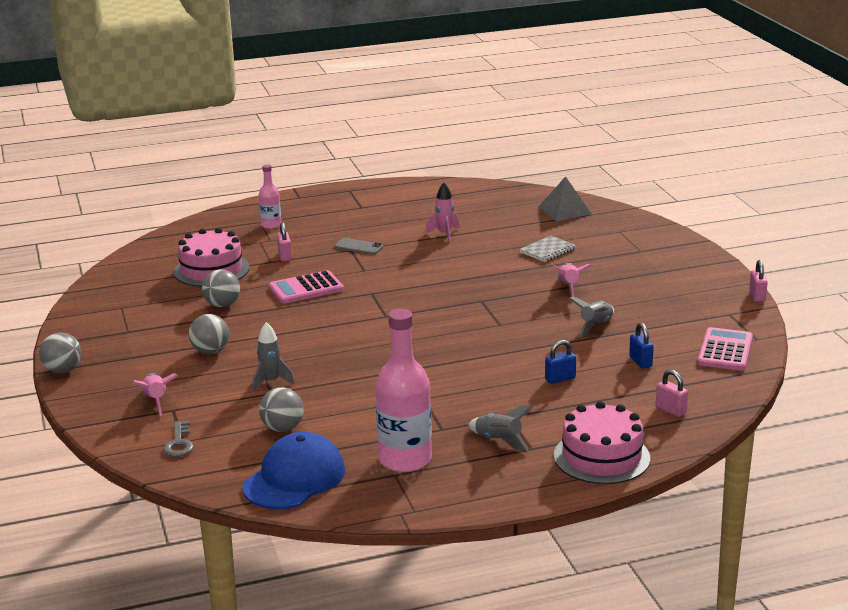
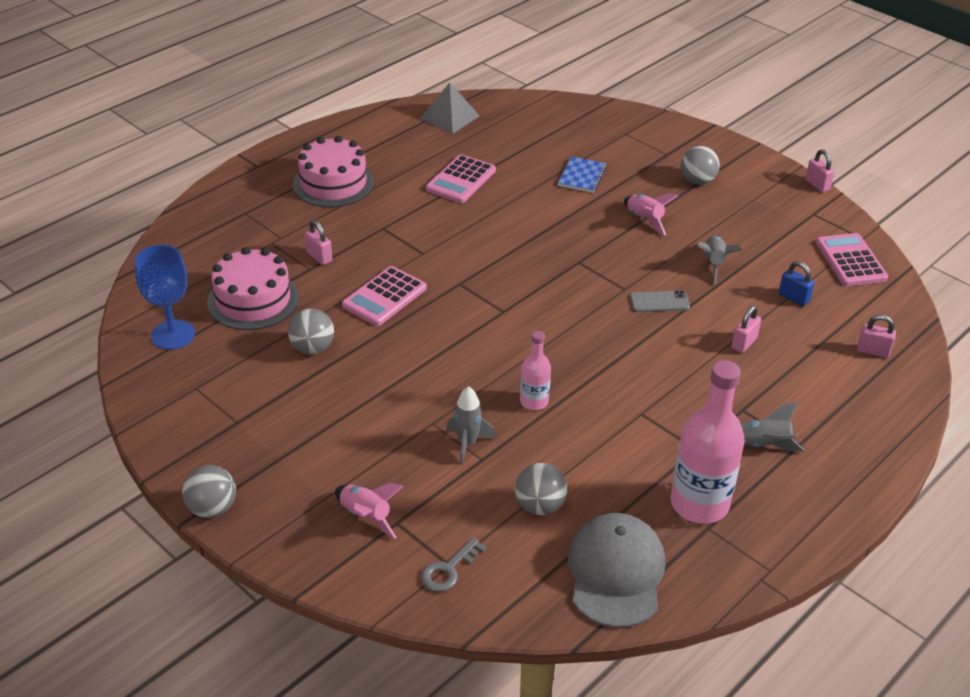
camera: 30 degrees left, 15 degrees up
grey key [163,421,193,457] -> grey key turned 75 degrees clockwise [421,537,486,592]
grey ball [189,314,229,354] -> grey ball moved to [681,146,720,185]
blue cap [242,432,345,509] -> grey cap [568,513,665,628]
pink bottle [259,164,281,229] -> pink bottle moved to [520,331,551,410]
grey phone [334,238,383,255] -> grey phone moved to [630,290,690,312]
pink rocket [425,183,460,242] -> pink calculator [426,154,496,203]
grey notebook [519,235,576,262] -> blue notebook [558,157,607,193]
grey pyramid [538,176,592,221] -> grey pyramid moved to [420,83,480,134]
blue padlock [545,340,576,384] -> pink padlock [731,306,761,353]
pink cake [554,401,650,484] -> pink cake moved to [293,136,374,207]
none -> blue goblet [135,244,195,350]

